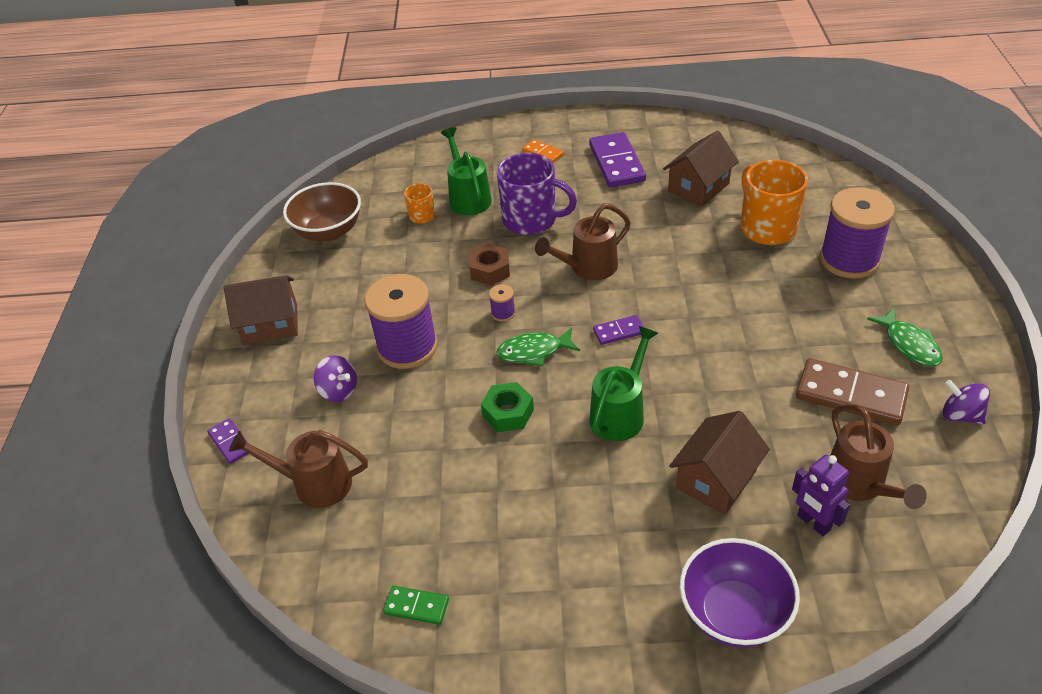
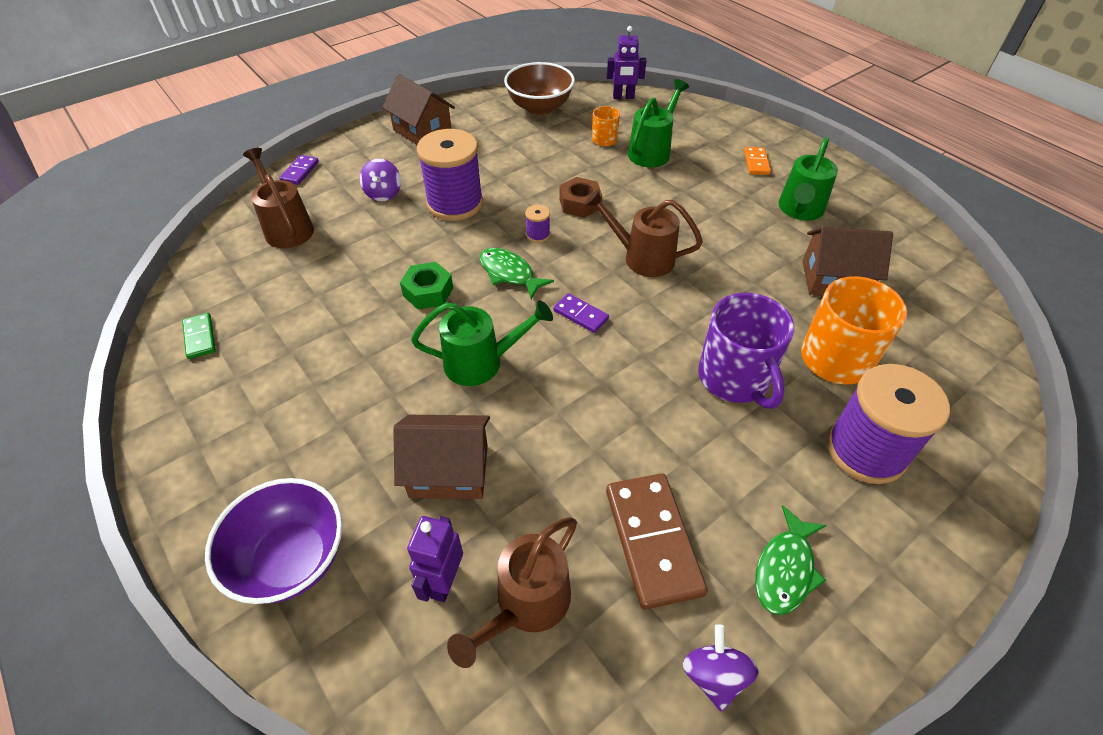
camera: 50 degrees right, 5 degrees up
purple mug [497,153,577,235] -> purple mug moved to [698,293,794,409]
purple domino [589,132,646,187] -> green watering can [778,137,838,221]
none -> purple robot [607,26,646,99]

